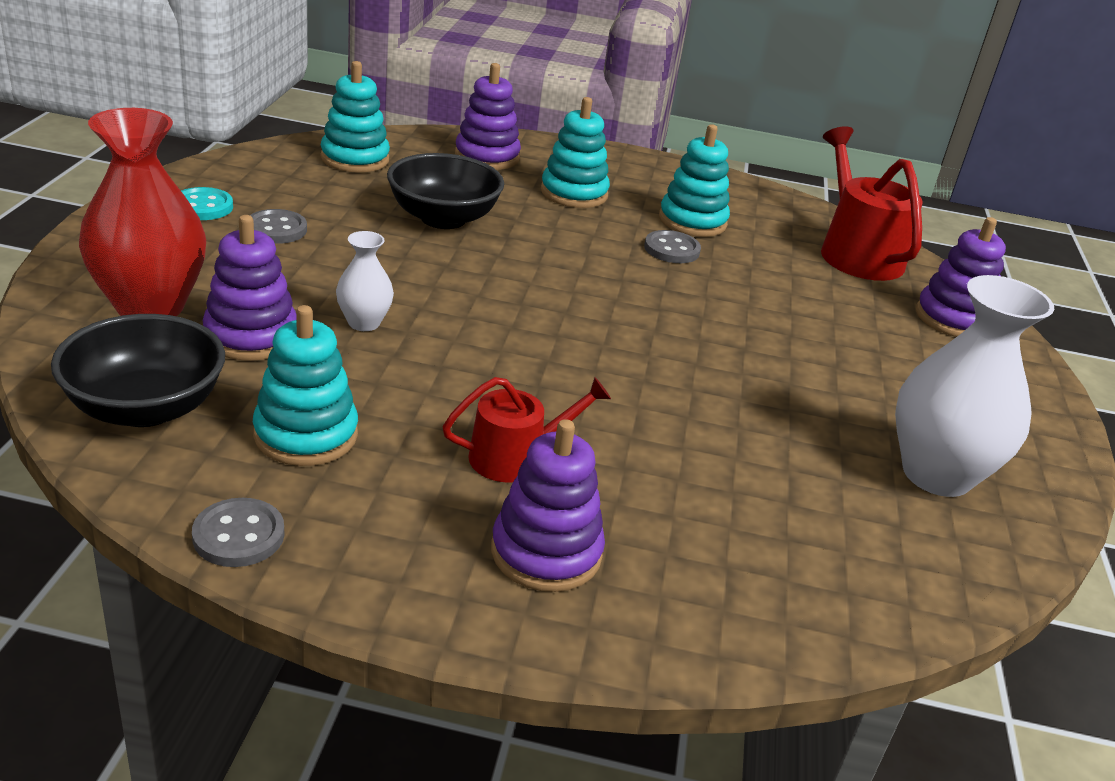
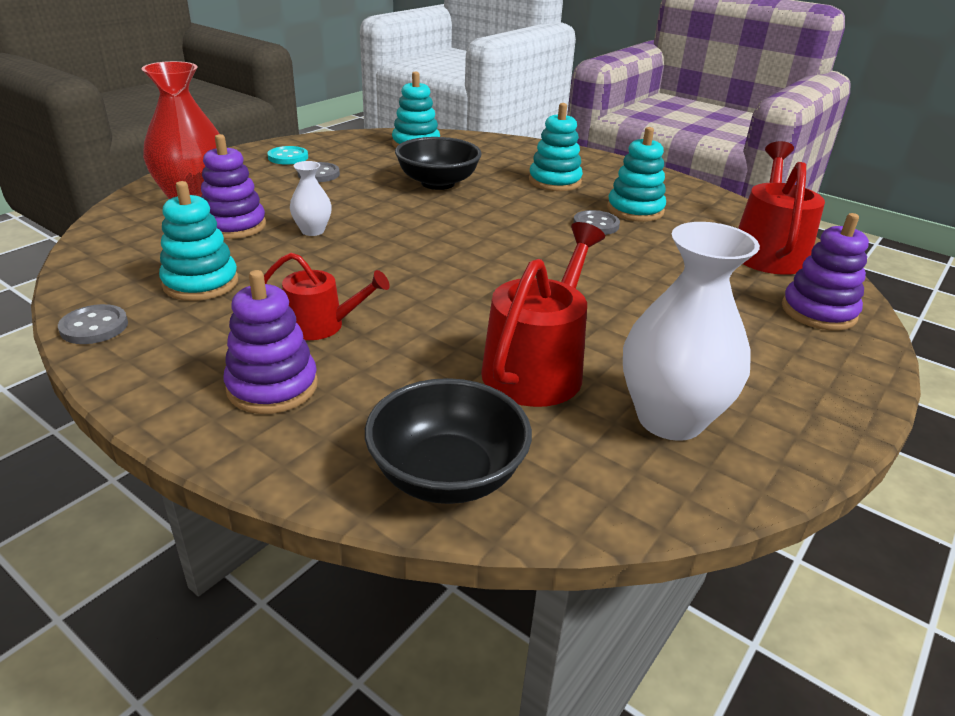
camera: 30 degrees right, 0 degrees up
black bowl [51,314,225,427] -> black bowl moved to [365,378,532,504]
purple stacking toy [455,63,521,170] -> none
none -> red watering can [481,222,605,407]

